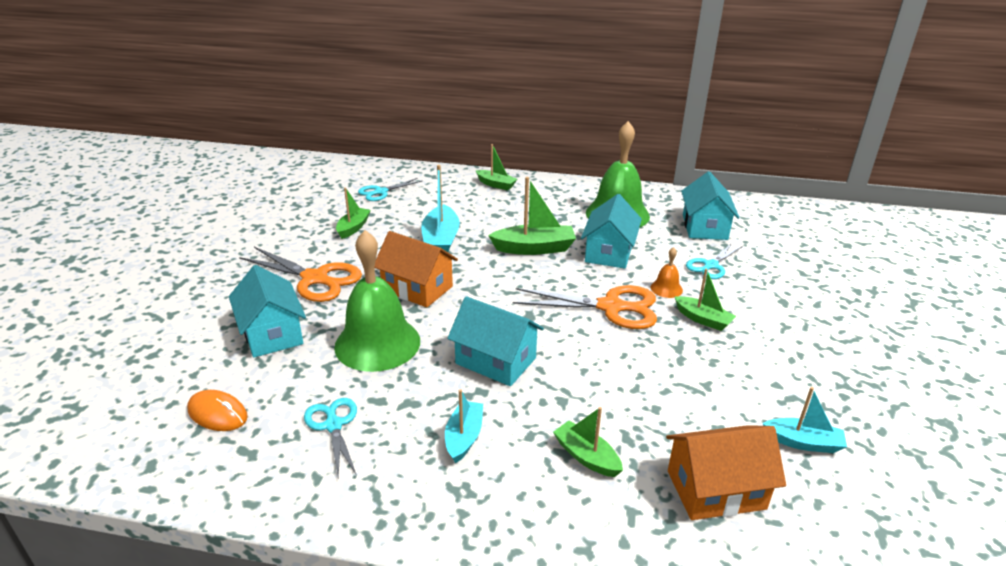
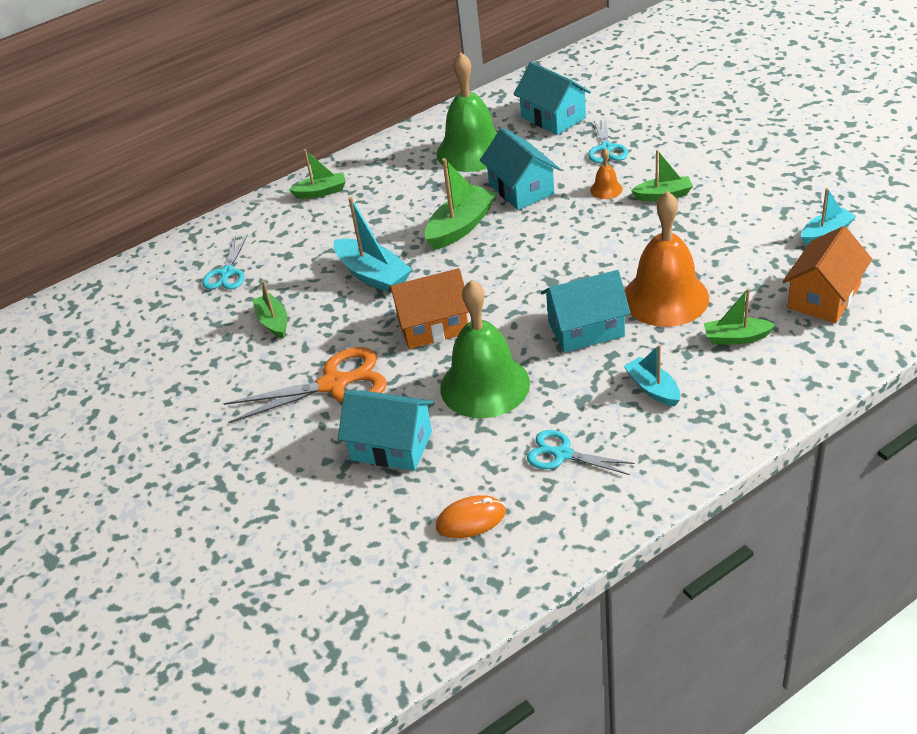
camera: 40 degrees left, 10 degrees up
orange scissors [513,285,657,329] -> none
none -> orange bell [625,191,709,327]

